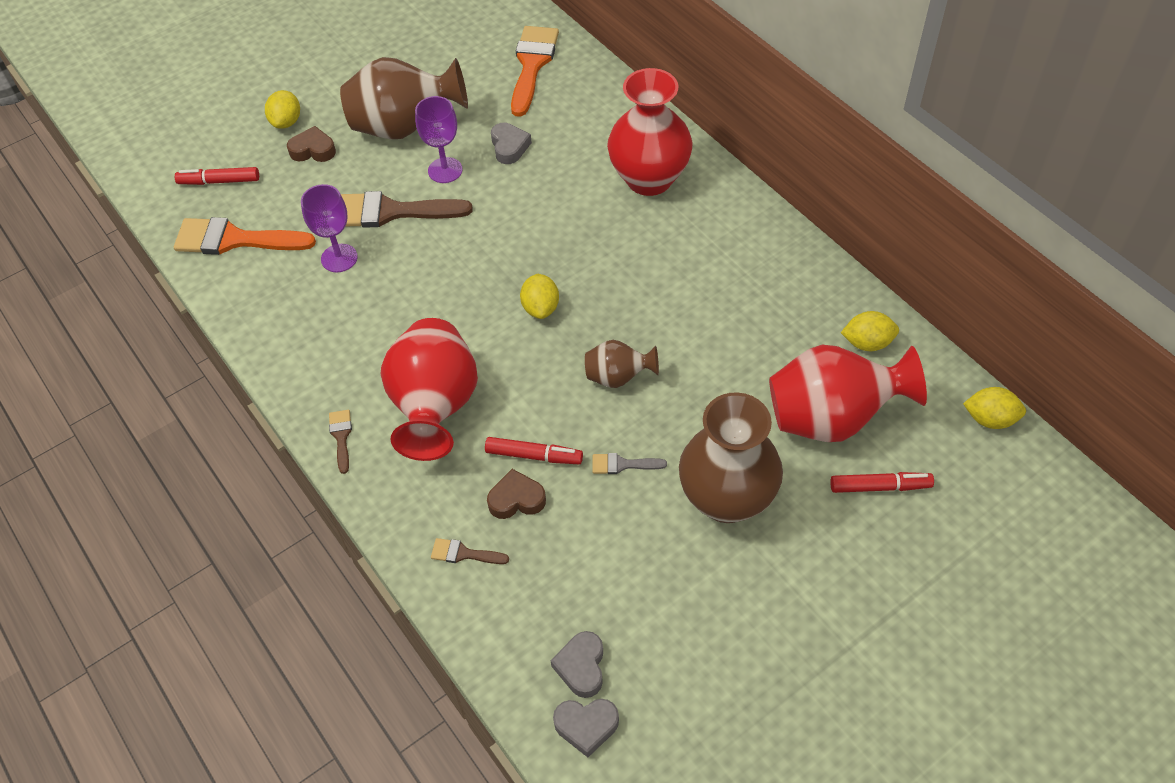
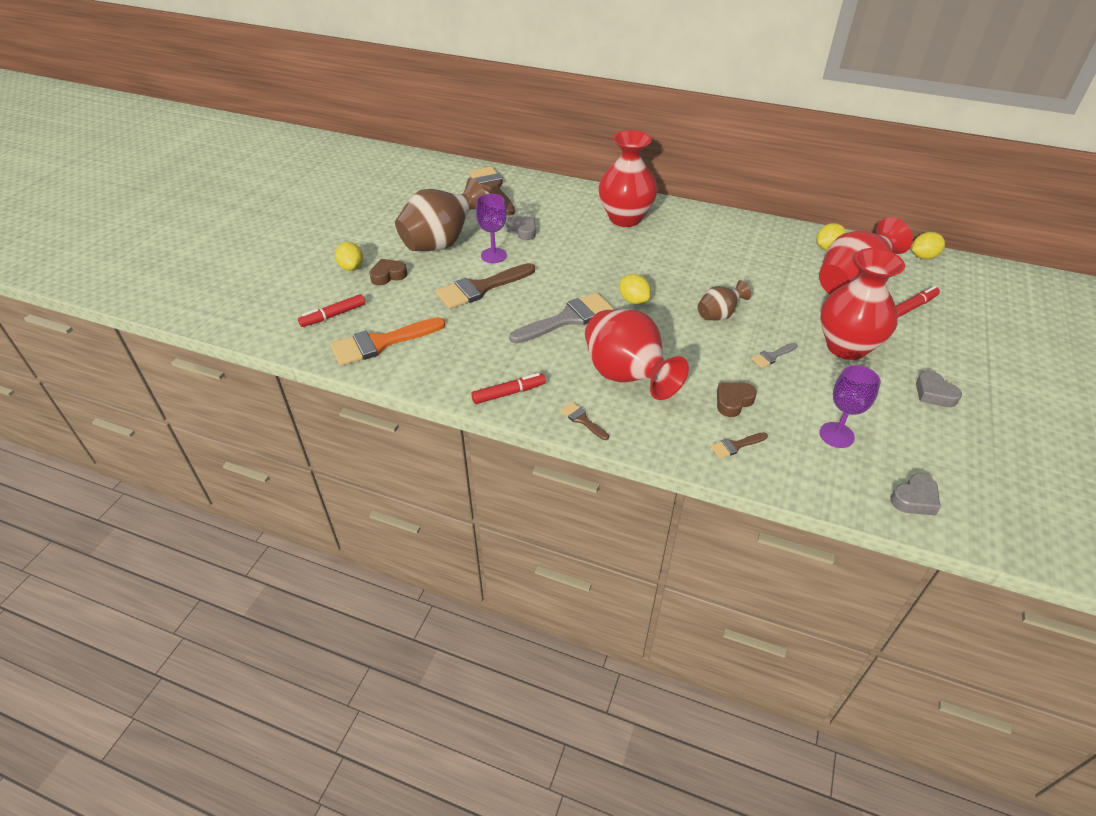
camera: 35 degrees left, 10 degrees down
purple goblet [301,184,358,272] -> purple goblet moved to [819,365,881,448]
red marker [485,437,583,464] -> red marker moved to [471,373,546,404]
orange brush [511,26,559,117] -> brown brush [469,166,515,216]
grey heart [550,631,603,698] -> grey heart moved to [916,371,962,407]
brown vase [679,392,783,523] -> red vase [820,248,905,360]
none -> grey brush [509,293,614,344]

